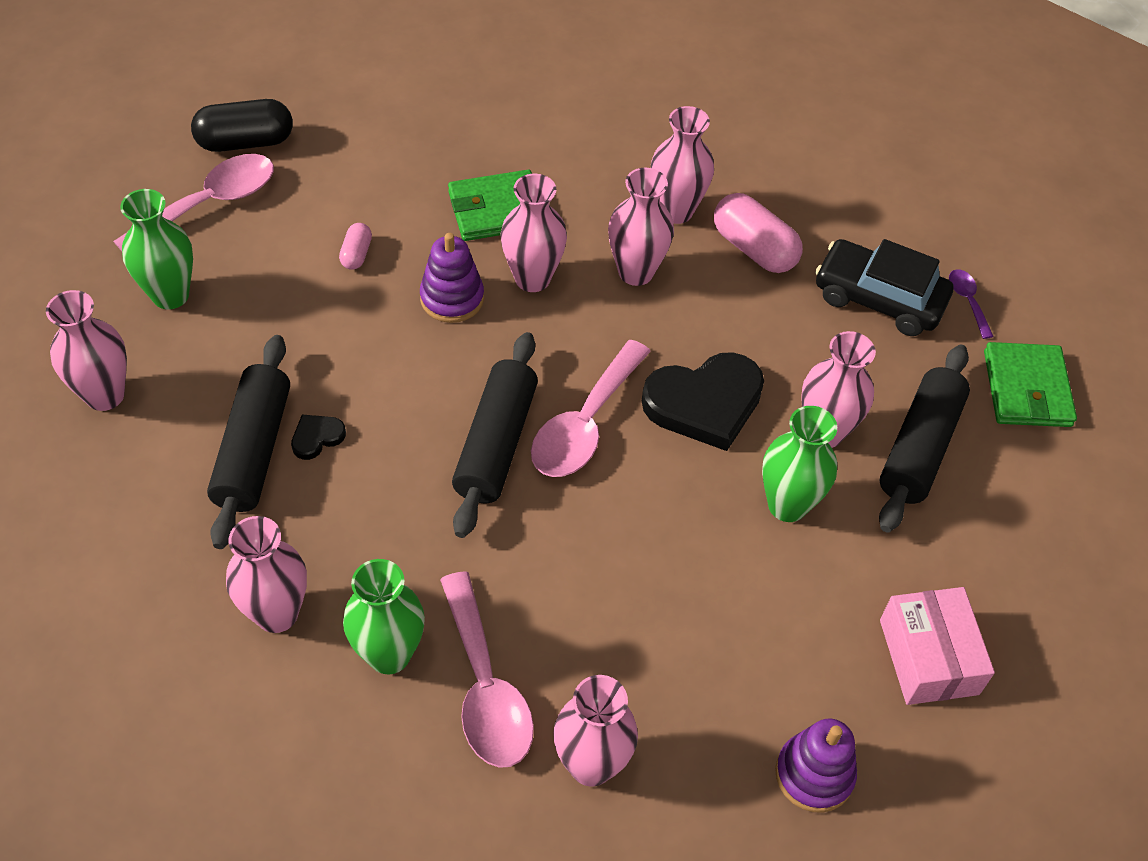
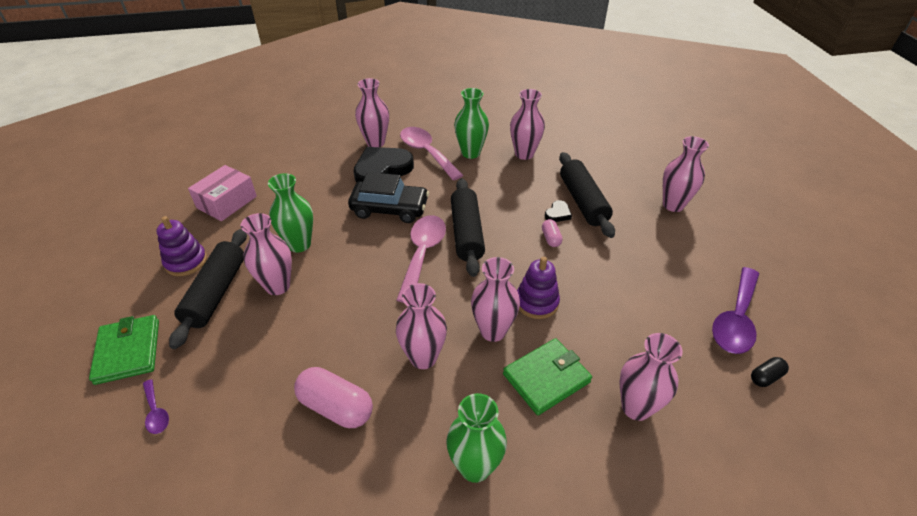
camera: 165 degrees right, 10 degrees down
pink spoon [113,154,274,251] -> purple spoon [712,267,759,354]
green vase [120,189,193,309] -> green vase moved to [446,393,507,483]
black capsule [191,99,293,152] -> black capsule [751,357,789,387], size x0.52
pink capsule [339,223,372,270] -> pink capsule moved to [542,219,563,247]
black heart [642,352,764,451] -> black heart moved to [354,147,414,183]
pink vase [651,106,714,224] -> pink vase moved to [620,333,682,421]
purple stacking toy [775,719,857,813] -> purple stacking toy moved to [156,216,207,276]
black car [815,239,954,336] -> black car moved to [348,172,429,223]
pink box [880,587,995,705] -> pink box turned 60 degrees clockwise [188,165,257,221]

